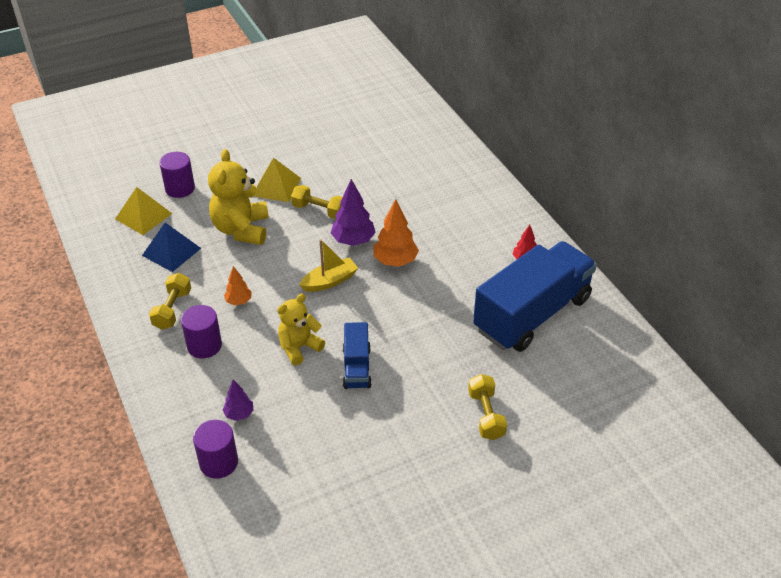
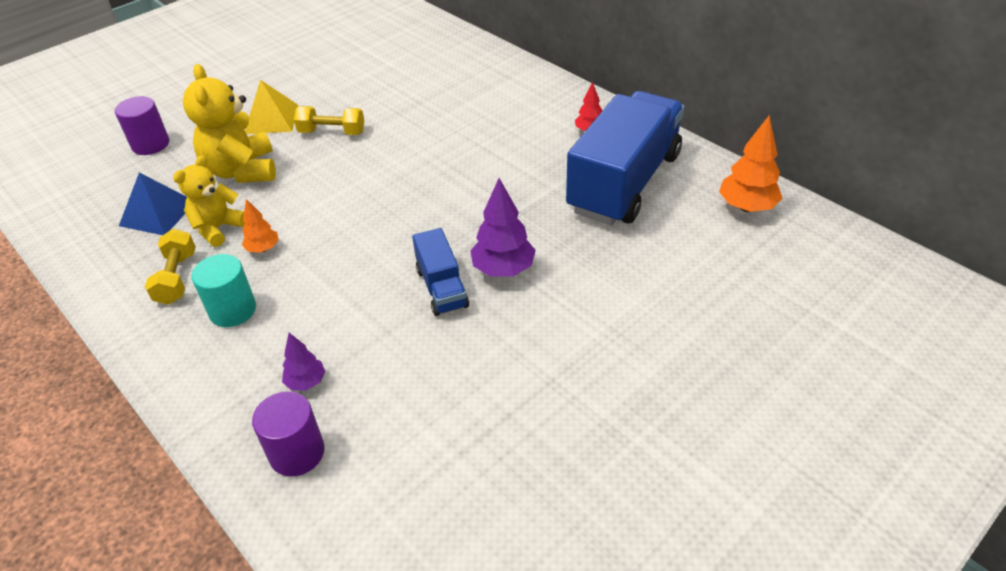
camera: 15 degrees left, 0 degrees up
yellow pyramid [115,187,172,235] -> none
purple cylinder [181,305,222,358] -> turquoise cylinder [192,254,256,327]
yellow teddy bear [277,294,325,365] -> yellow teddy bear moved to [173,155,245,247]
yellow boat [299,239,358,292] -> none
purple tree [331,179,376,246] -> purple tree moved to [470,178,536,276]
orange tree [374,199,419,267] -> orange tree moved to [719,115,783,212]
yellow dumbbell [468,374,507,440] -> none

